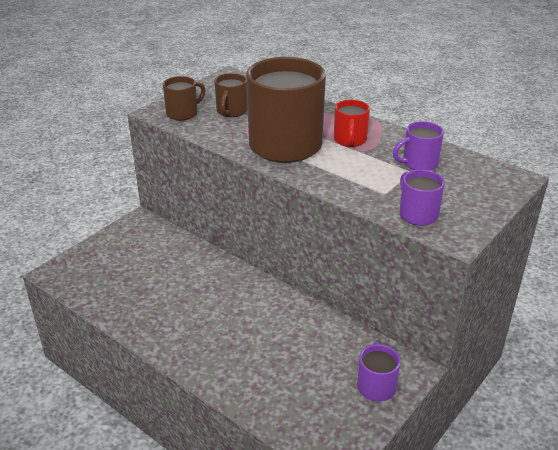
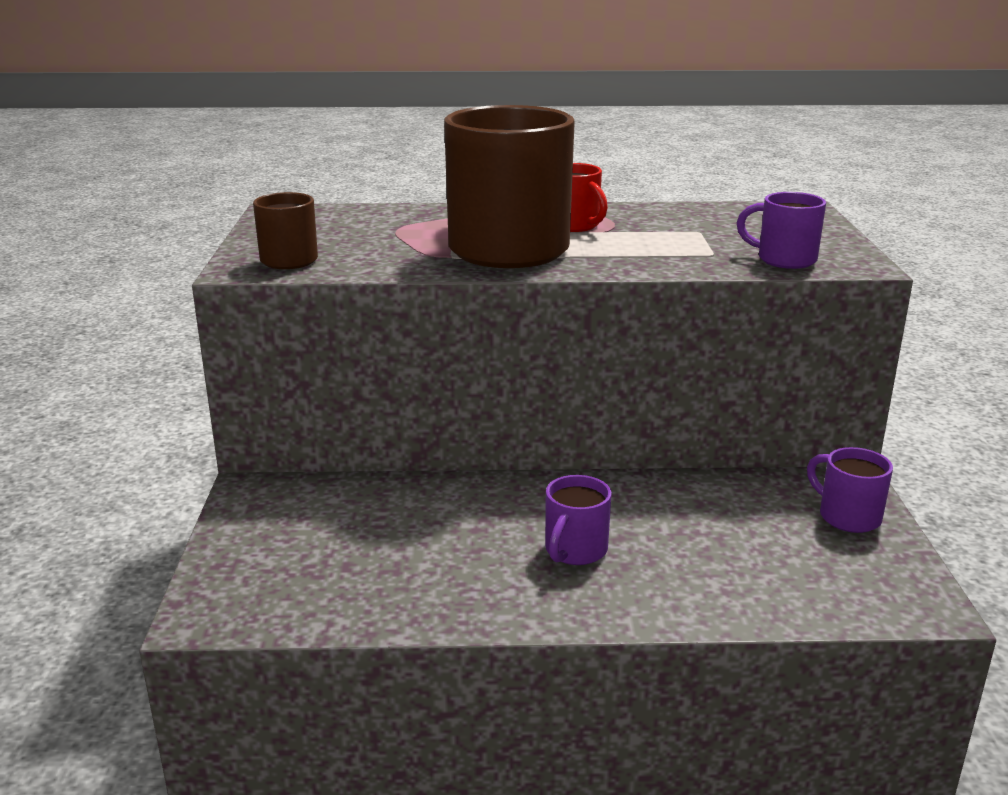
camera: 40 degrees left, 10 degrees down
brown mug [214,73,247,117] -> none
purple mug [393,121,444,171] -> purple mug moved to [545,475,612,565]

